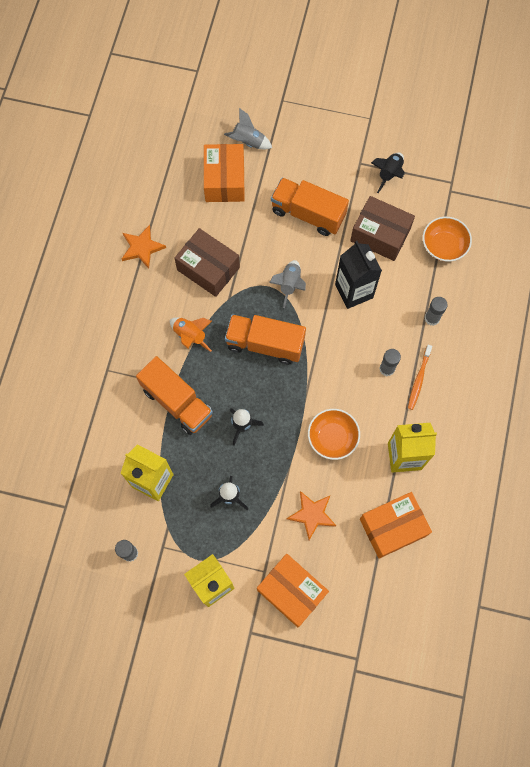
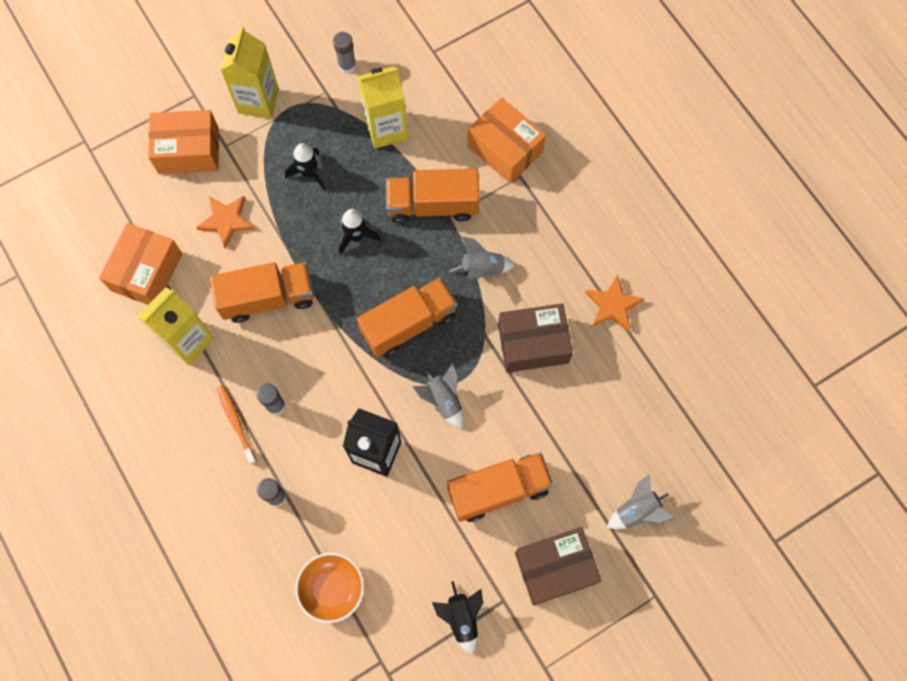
camera: 135 degrees right, 0 degrees up
orange rocket [170,317,212,352] -> grey rocket [449,236,515,279]
orange box [204,144,245,202] -> orange box moved to [467,98,546,184]
orange bowl [308,409,360,460] -> orange truck [210,262,314,323]
brown box [350,196,415,261] -> brown box moved to [515,527,602,605]

